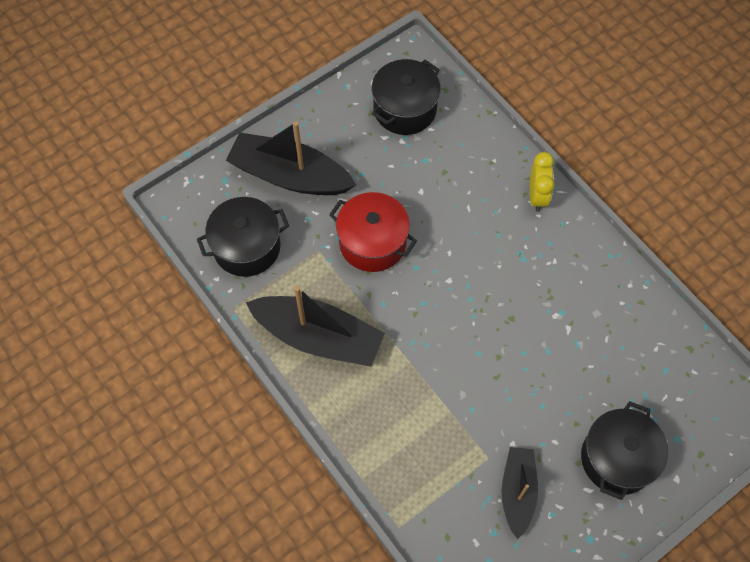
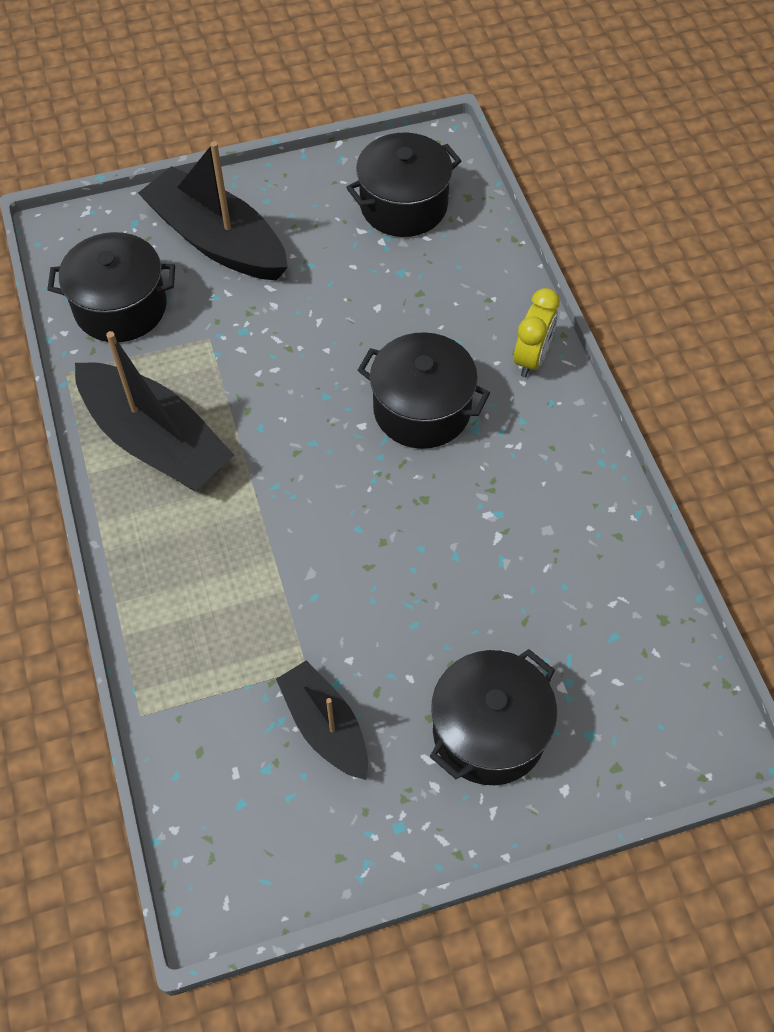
camera: 20 degrees right, 5 degrees down
red pot [329,192,417,272] -> none
black boat [502,447,538,539] -> black boat turned 60 degrees counterclockwise [276,660,368,780]
none -> black pot [357,332,490,449]

